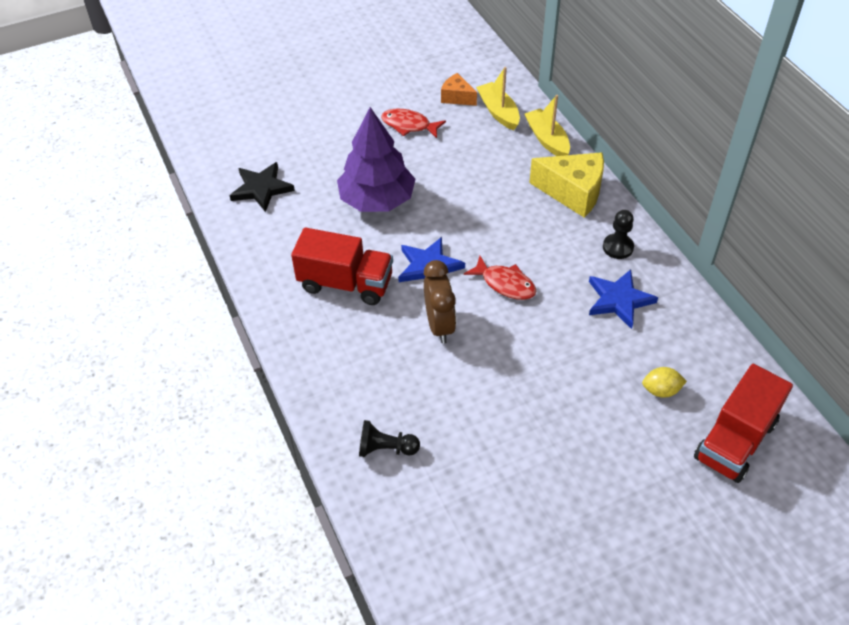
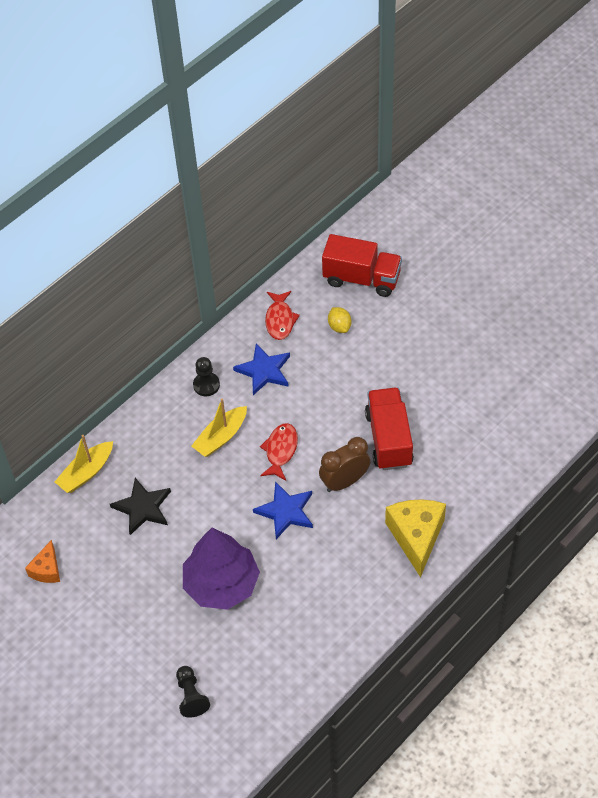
camera: 110 degrees left, 5 degrees up
black star [230,162,295,212] -> black star moved to [110,478,171,535]
red truck [291,228,393,305] -> red truck moved to [365,387,414,470]
black pawn [359,420,420,457] -> black pawn moved to [176,666,210,718]
red fish [381,109,446,138] -> red fish moved to [265,291,300,340]
yellow boat [476,67,520,130] -> yellow boat moved to [192,399,247,457]
yellow cheese [529,152,604,218] -> yellow cheese moved to [385,499,446,577]

